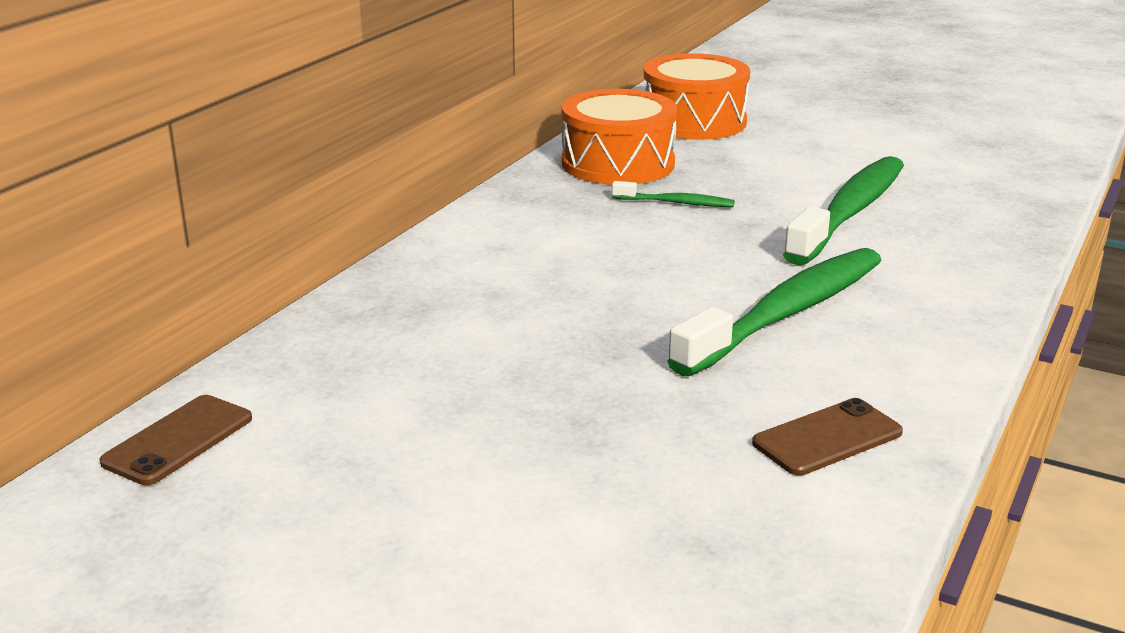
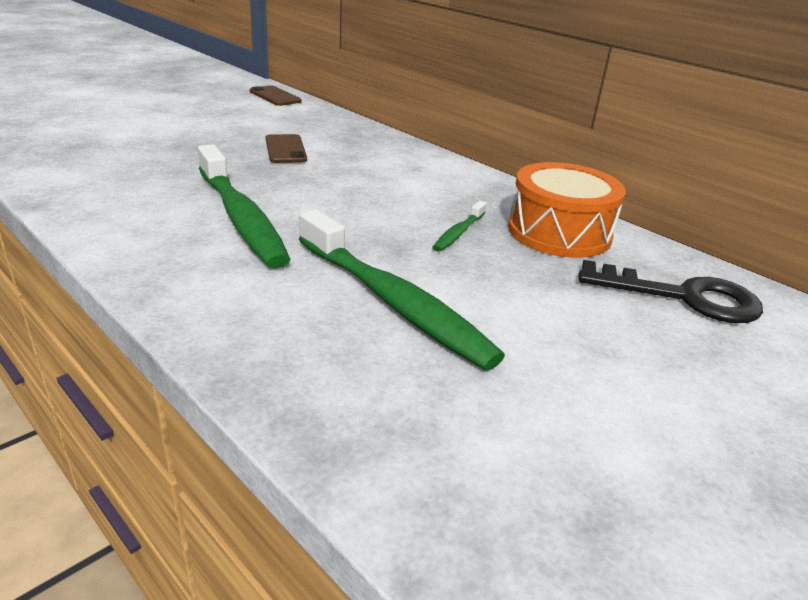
camera: 105 degrees right, 5 degrees up
orange drum [644,53,750,140] -> black key [578,260,763,323]
brown phone [752,398,903,476] -> brown phone moved to [266,134,307,163]

